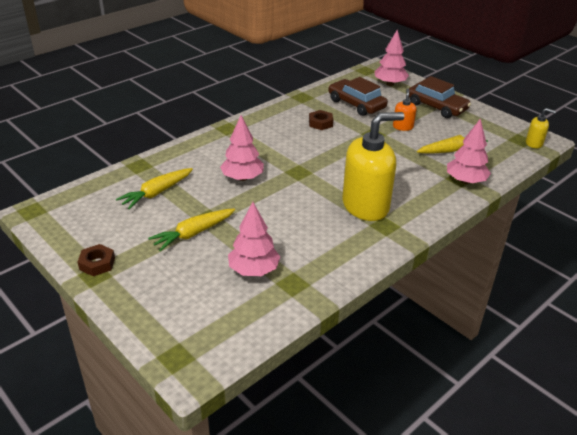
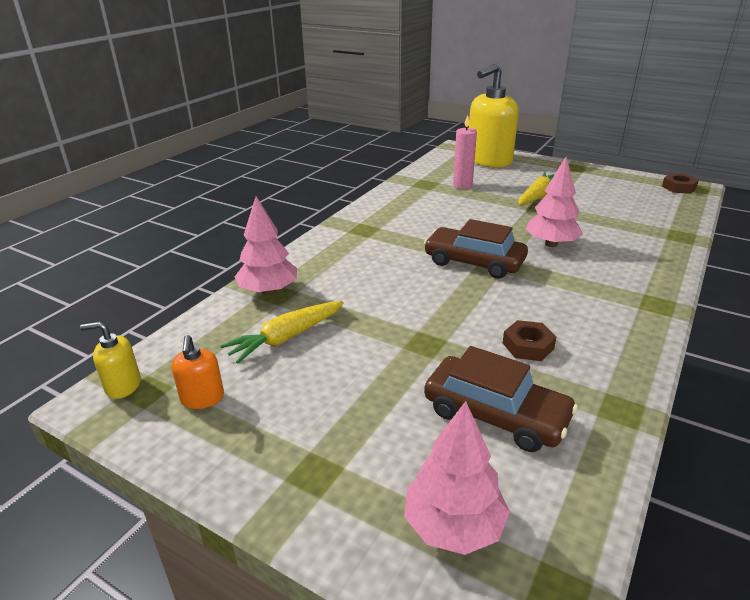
camera: 165 degrees right, 5 degrees down
brown nut [78,244,115,276] -> brown nut moved to [662,173,699,194]
yellow carrot [116,168,193,209] -> none
pink tree [228,202,280,276] -> pink candle [453,115,477,189]
yellow soap dispenser [343,112,404,221] -> yellow soap dispenser moved to [469,64,519,168]
orange soap dispenser [393,89,416,131] -> orange soap dispenser moved to [172,335,224,409]
brown car [409,76,471,118] -> brown car moved to [424,219,528,279]

